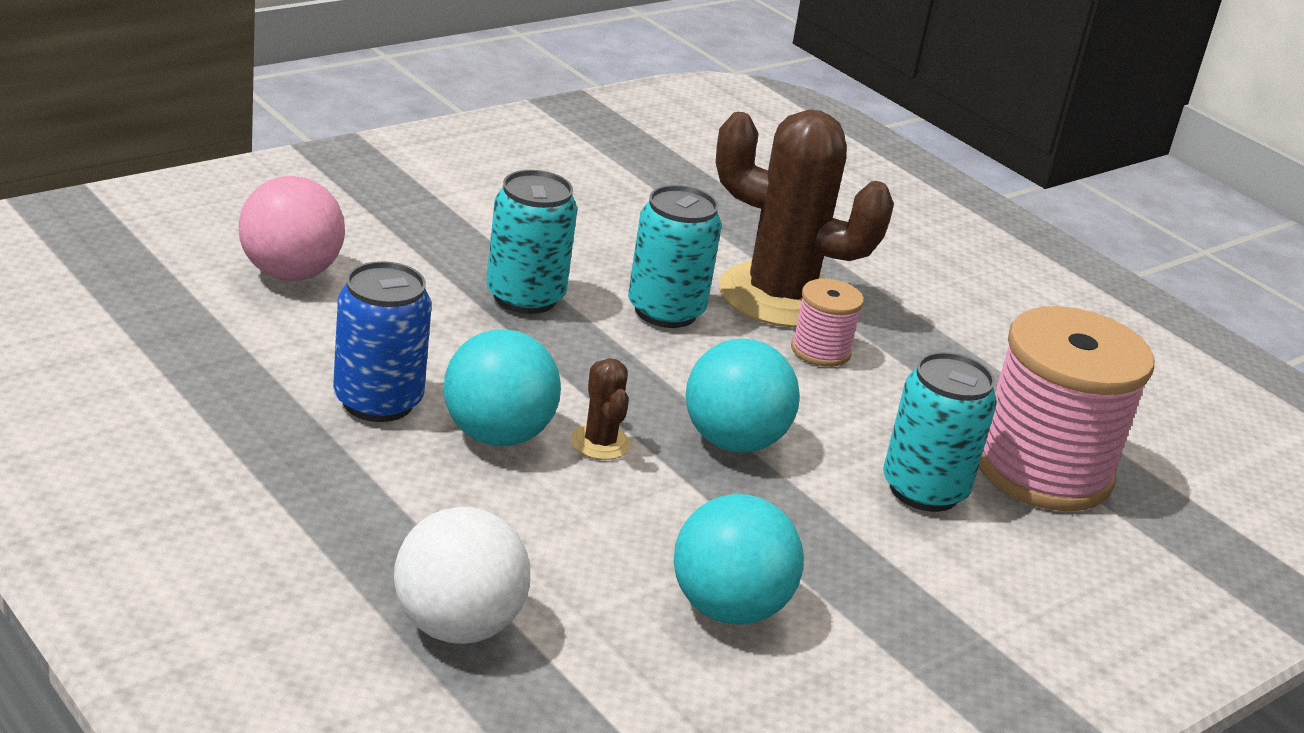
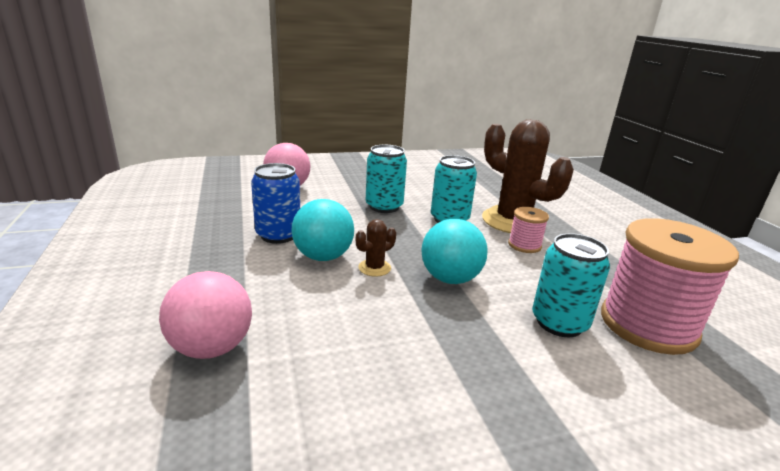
camera: 25 degrees right, 5 degrees down
white ball [394,507,530,644] -> pink ball [159,271,252,359]
brown cactus [571,358,631,460] -> brown cactus turned 45 degrees clockwise [356,219,396,277]
turquoise ball [674,494,804,625] -> none

